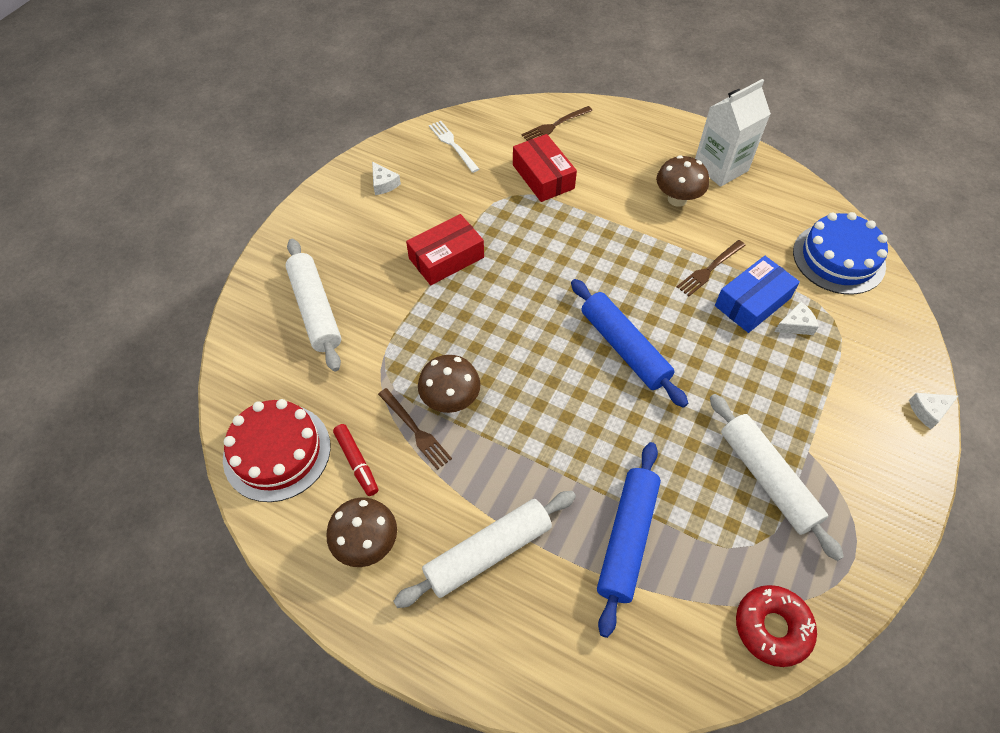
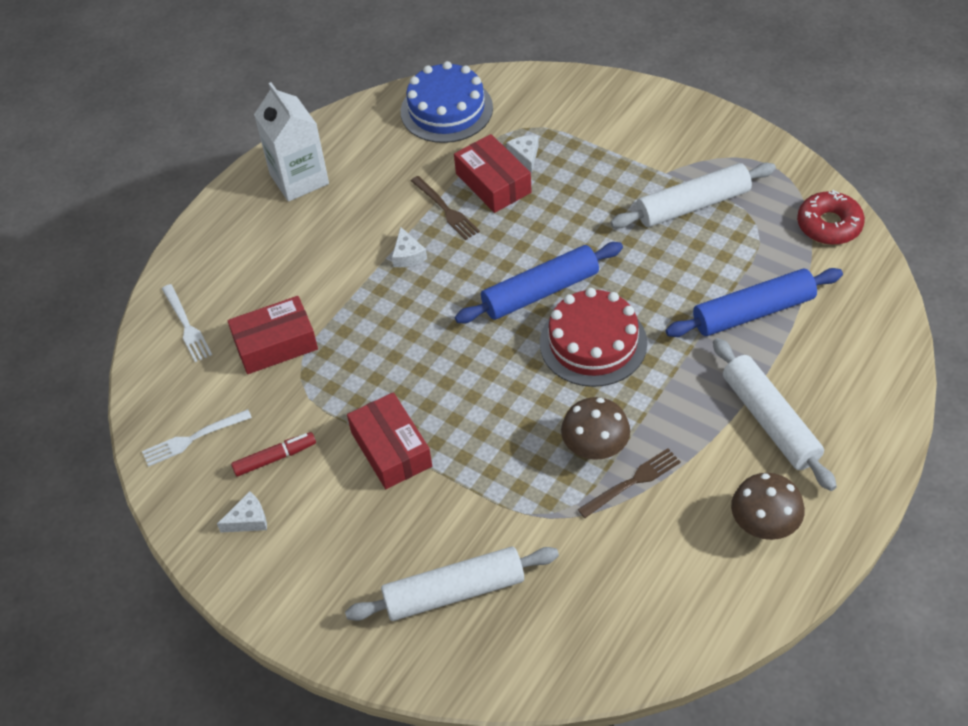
camera: 80 degrees left, 5 degrees down
red cake [223,399,331,502] -> red cake moved to [540,288,647,387]
red marker [333,424,378,496] -> red marker moved to [231,432,316,477]
brown fork [522,106,593,141] -> white fork [162,284,212,362]
blue rolling pin [597,442,661,638] -> blue rolling pin turned 45 degrees counterclockwise [666,268,843,337]
brown mushroom [656,156,709,207] -> none
blue box [715,256,800,333] -> red box [454,134,532,213]
white cheese [909,393,958,429] -> white cheese moved to [392,227,427,267]

